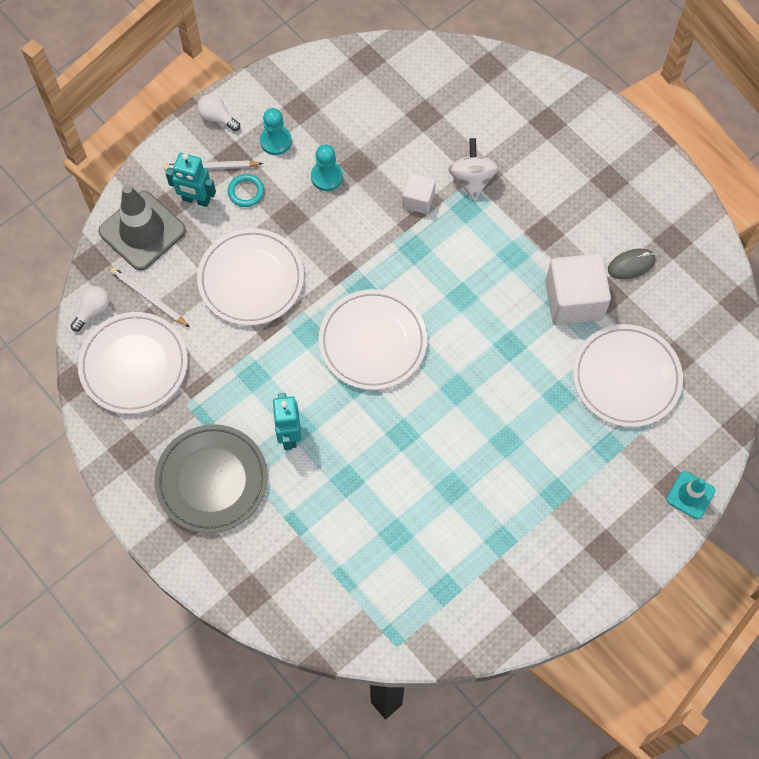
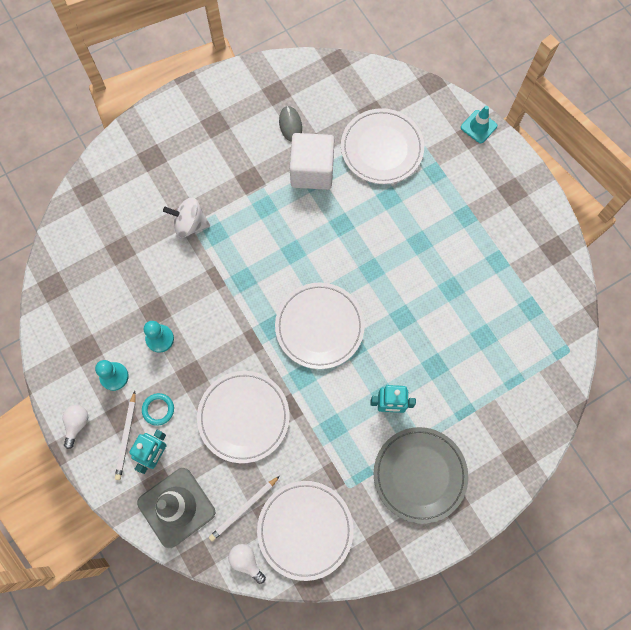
camera: 80 degrees left, 5 degrees up
white light bulb [198,94,240,131] -> white light bulb turned 150 degrees clockwise [63,405,88,449]
white cube [402,173,436,214] -> none

